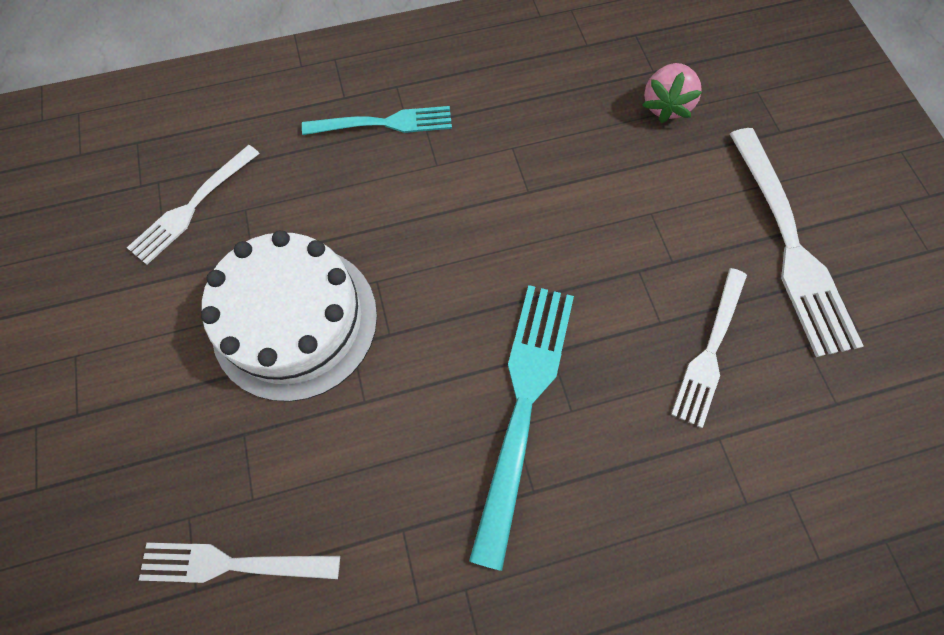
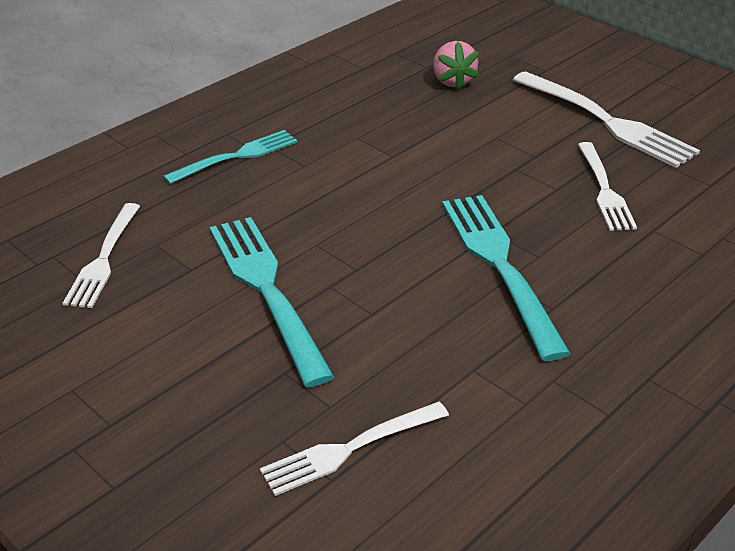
camera: 30 degrees left, 30 degrees down
white cake [201,230,377,402] -> turquoise fork [209,217,335,387]

